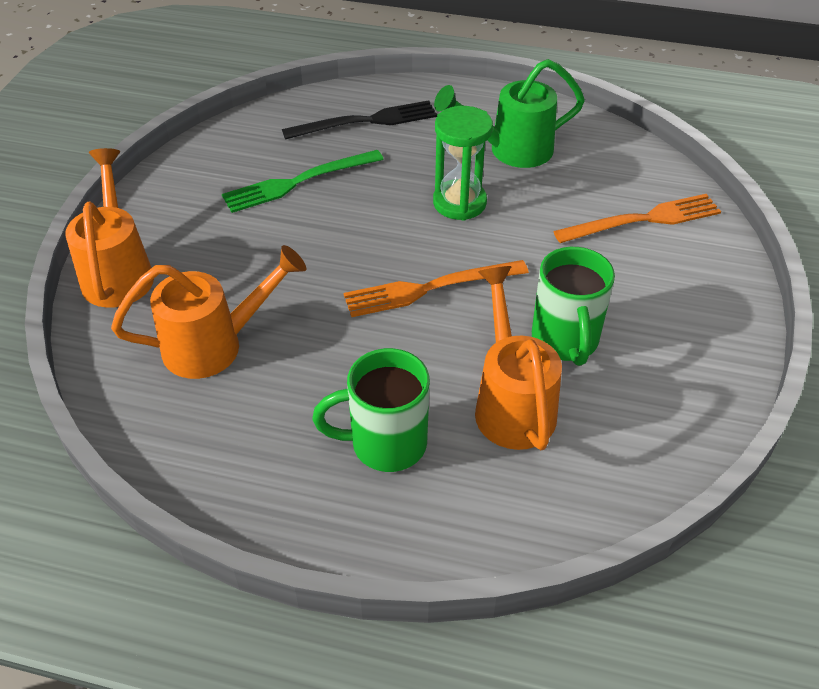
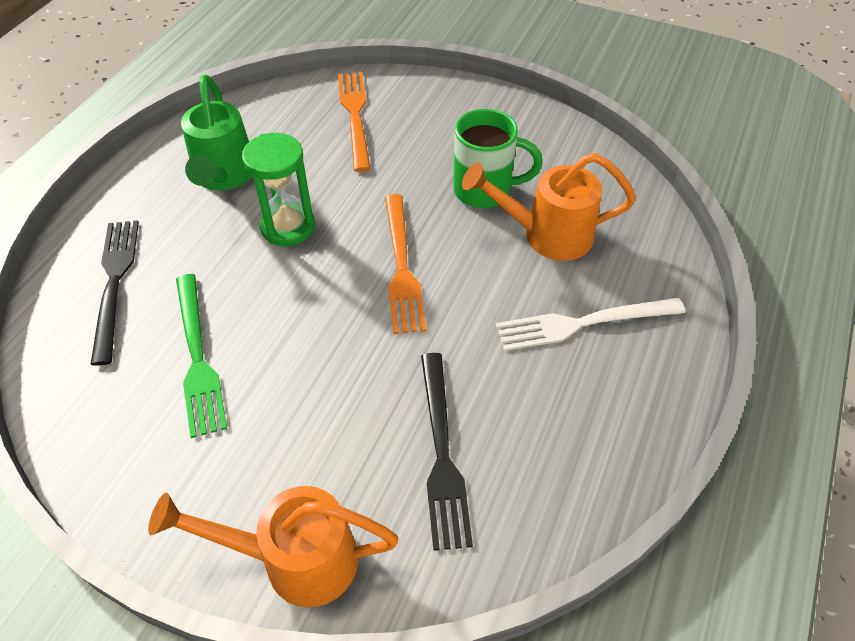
camera: 80 degrees left, 5 degrees up
orange watering can [111,245,306,379] -> black fork [421,353,473,551]
green mug [312,348,430,472] -> white fork [496,298,685,351]

